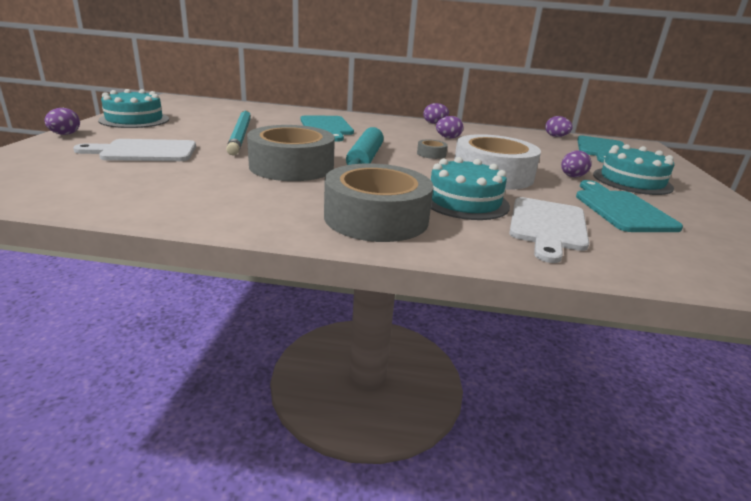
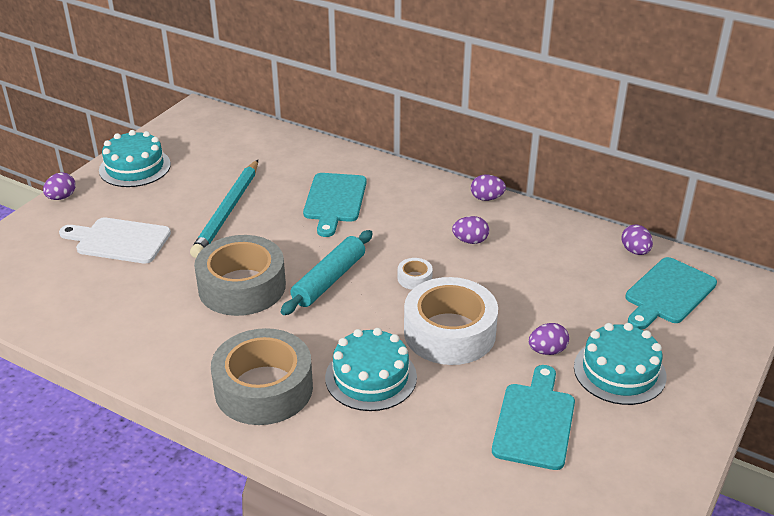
camera: 25 degrees right, 10 degrees up
grey tape [417,139,448,159] -> white tape [398,258,433,290]
white cutting board [509,197,589,263] -> none

